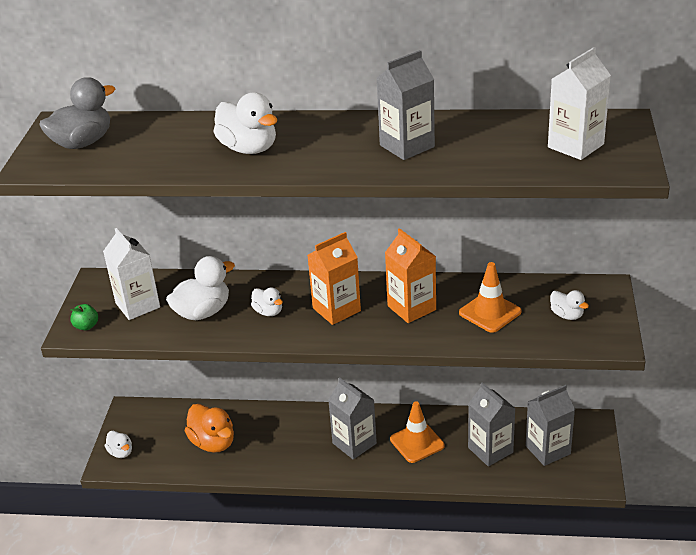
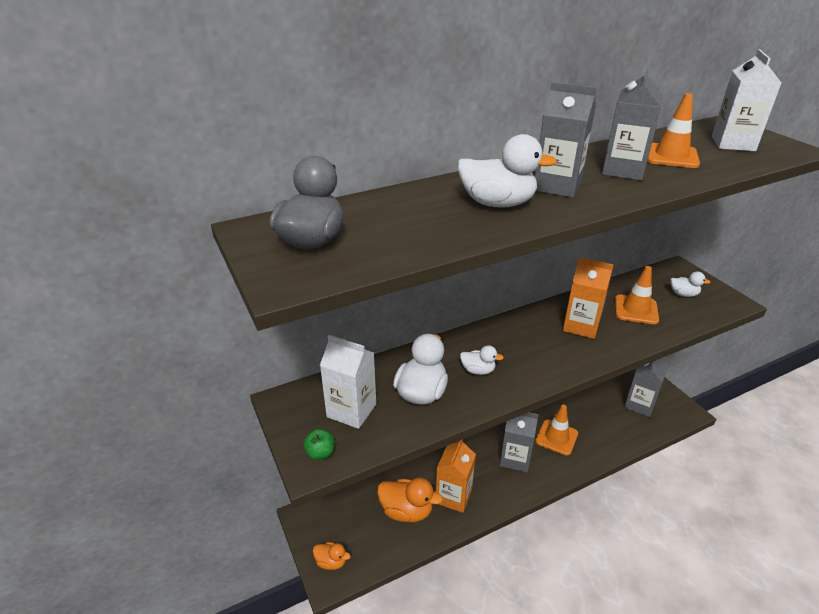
camera: 35 degrees left, 0 degrees up
white duck [105,431,132,458] -> orange duck [313,542,351,570]
orange carton [307,232,361,325] -> orange carton moved to [436,439,476,513]
grey carton [468,382,516,466] -> grey carton moved to [535,82,597,198]
none -> orange traffic cone [647,93,700,168]

